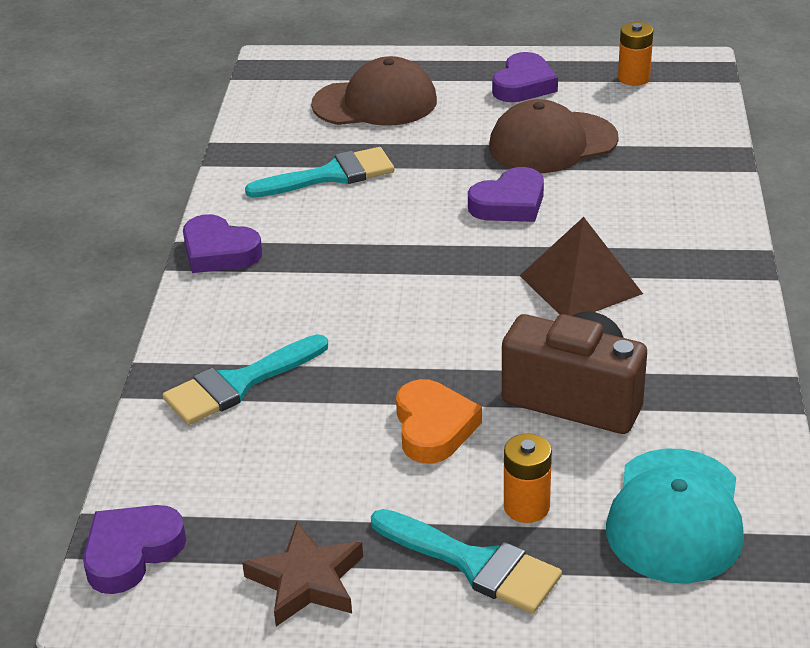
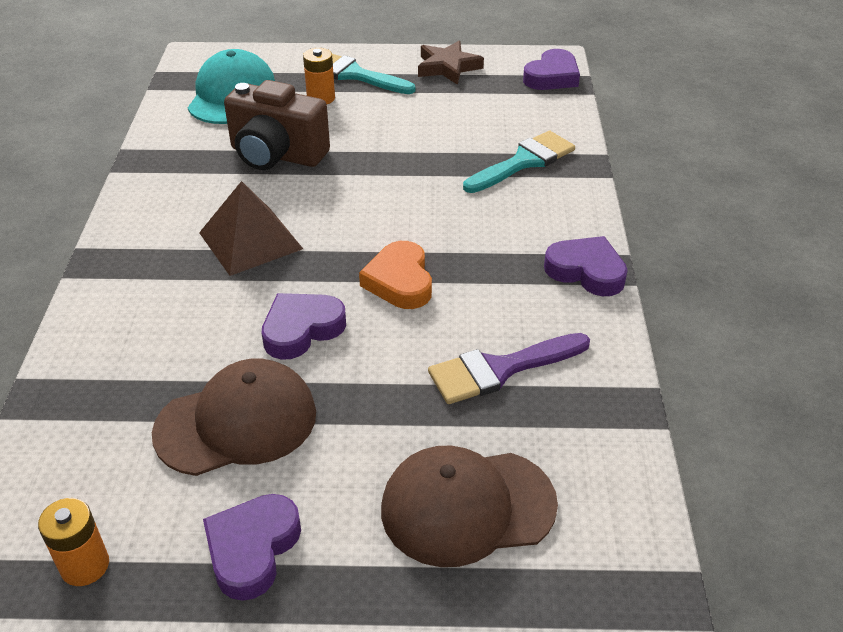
camera: 175 degrees right, 5 degrees up
turquoise brush [245,147,394,198] -> purple brush [428,333,590,404]
orange heart [396,379,482,464] -> orange heart moved to [359,241,432,309]

